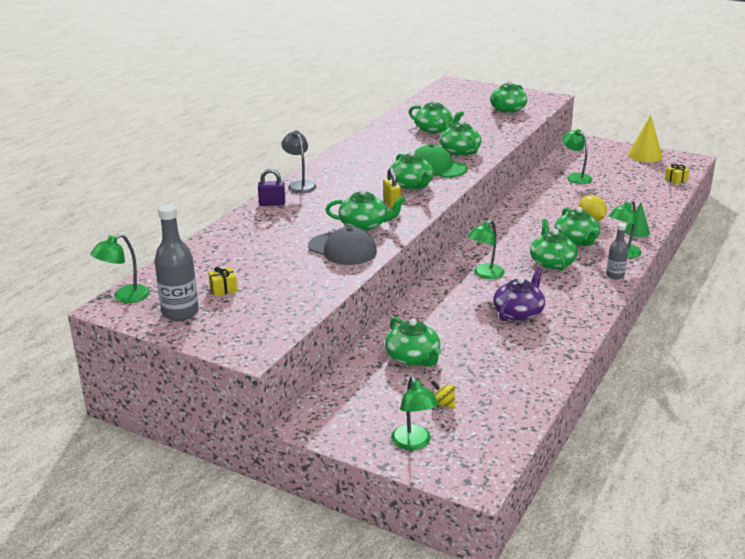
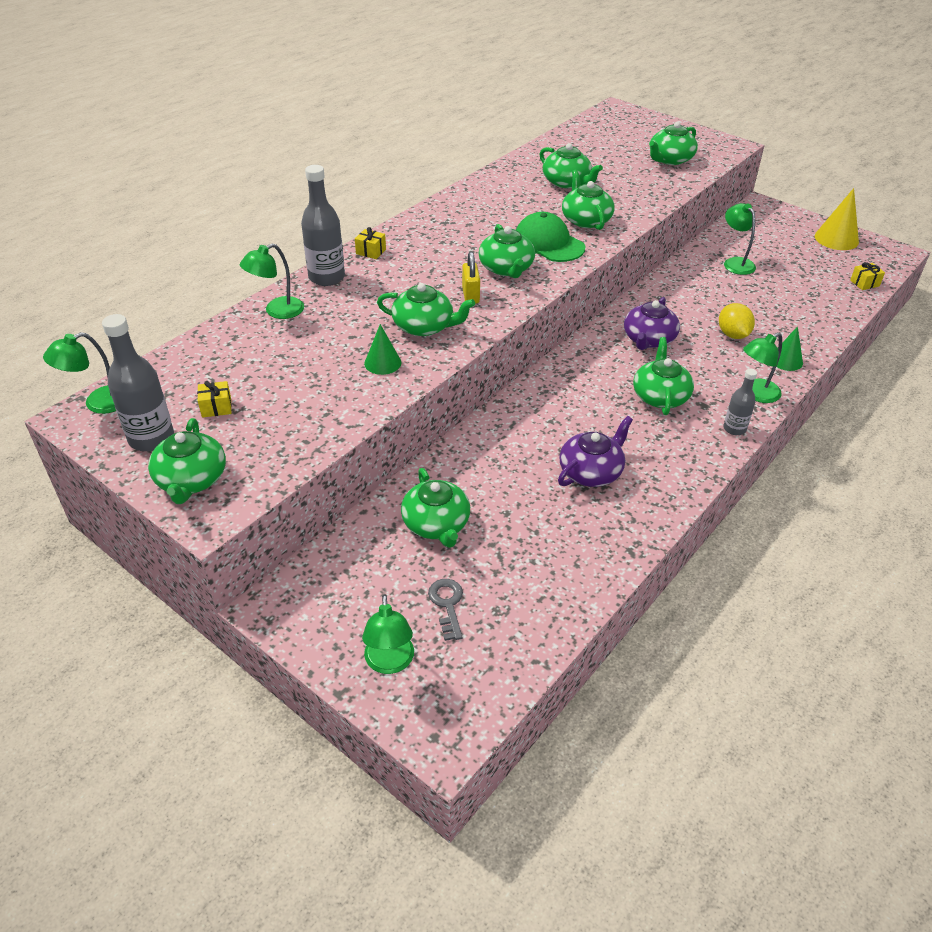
camera: 10 degrees right, 15 degrees up
purple padlock [258,169,285,206] -> grey bottle [301,165,345,286]
grey lamp [281,130,316,193] -> yellow gift [355,227,386,259]
grey cap [308,227,377,265] -> green cone [364,324,401,375]
yellow spinning top [431,380,455,409] -> grey key [428,579,463,641]
green lamp [467,220,505,279] -> green lamp moved to [240,244,304,319]
green teapot [555,207,600,246] -> green teapot moved to [148,418,226,504]
none -> purple teapot [624,297,680,350]

